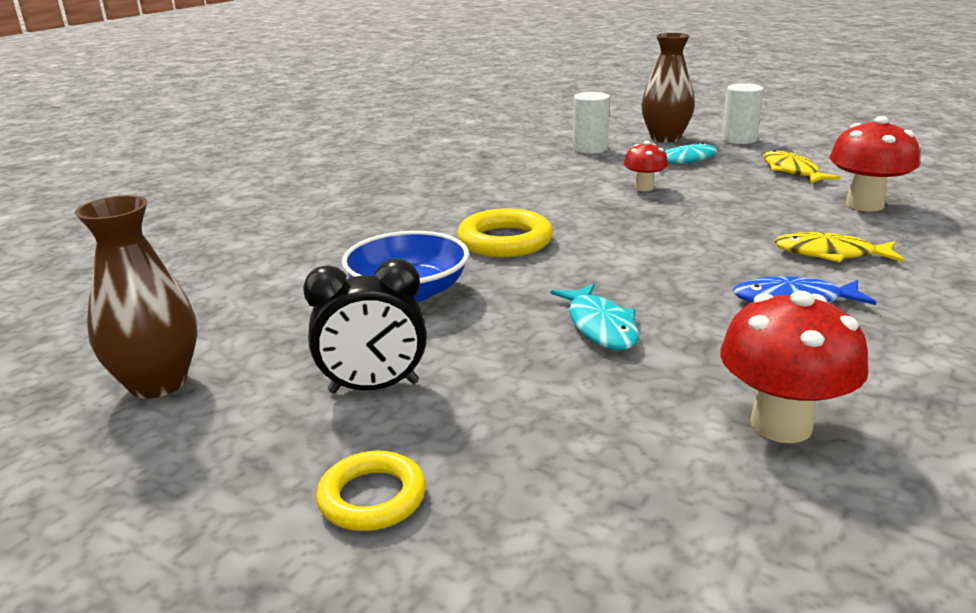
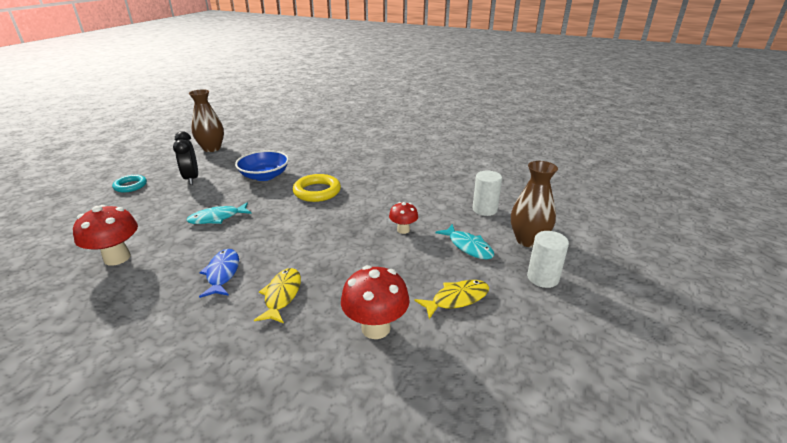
camera: 80 degrees right, 5 degrees up
yellow ring [316,451,426,531] -> turquoise ring [112,175,147,192]

